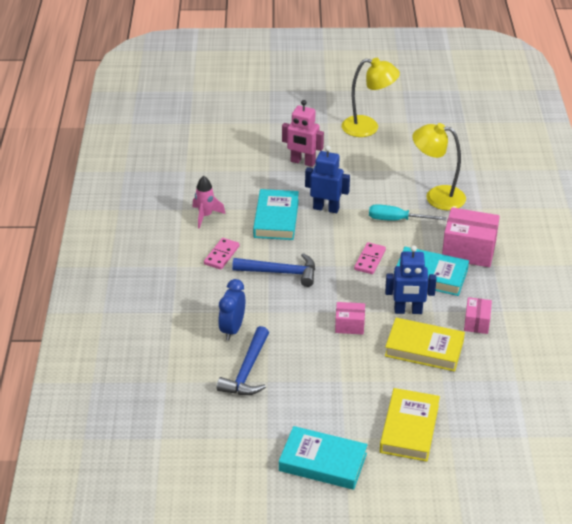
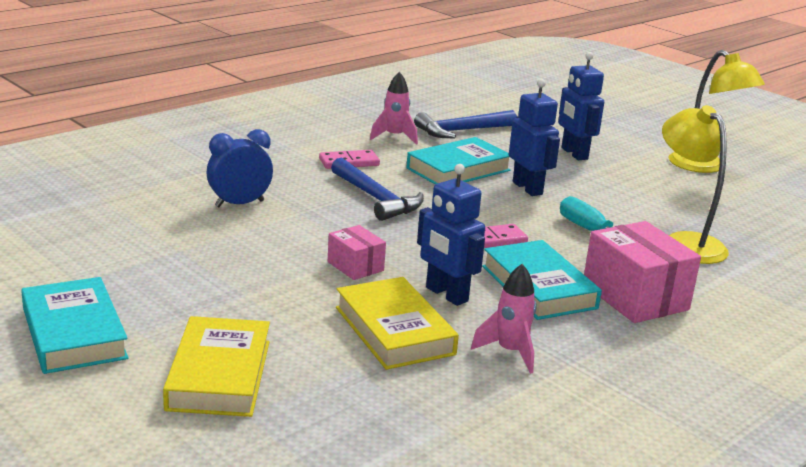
camera: 45 degrees right, 15 degrees down
blue hammer [217,326,269,395] -> blue hammer moved to [414,110,517,138]
pink robot [282,100,324,167] -> blue robot [558,52,604,160]
yellow book [380,388,440,462] -> yellow book turned 60 degrees counterclockwise [163,316,270,417]
pink box [464,297,492,334] -> pink rocket [471,264,537,374]

